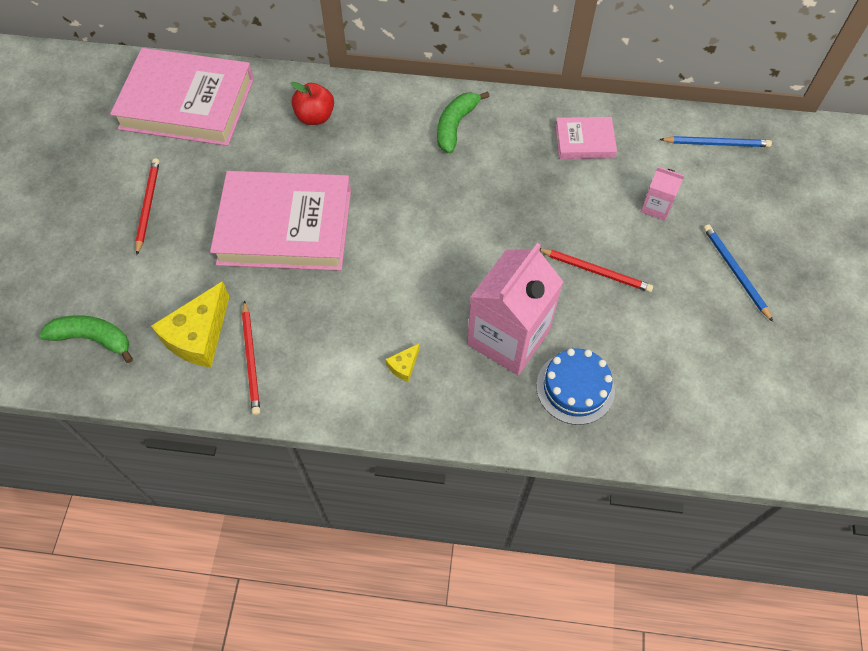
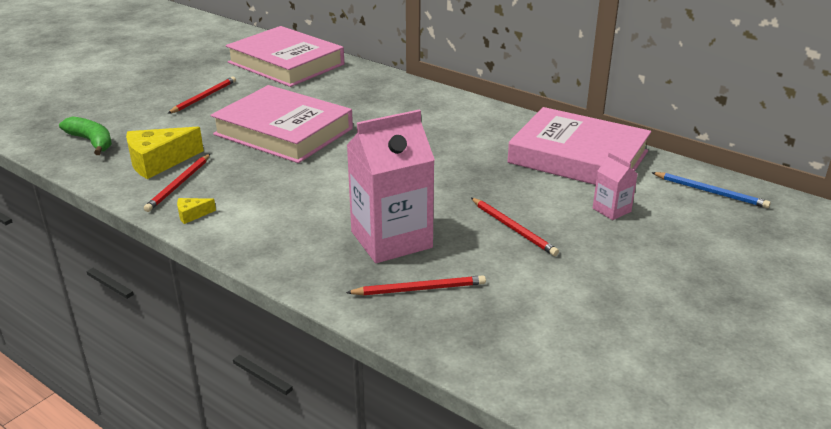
camera: 30 degrees right, 30 degrees down
red apple [291,82,334,125] -> none
yellow cheese [386,344,420,382] -> yellow cheese moved to [177,198,216,224]
green banana [437,91,490,154] -> none
blue cake [536,348,615,425] -> red pencil [346,275,486,295]
pink book [555,117,617,159] -> pink book [507,107,651,185], size x2.09
blue pencil [703,224,773,322] -> none

